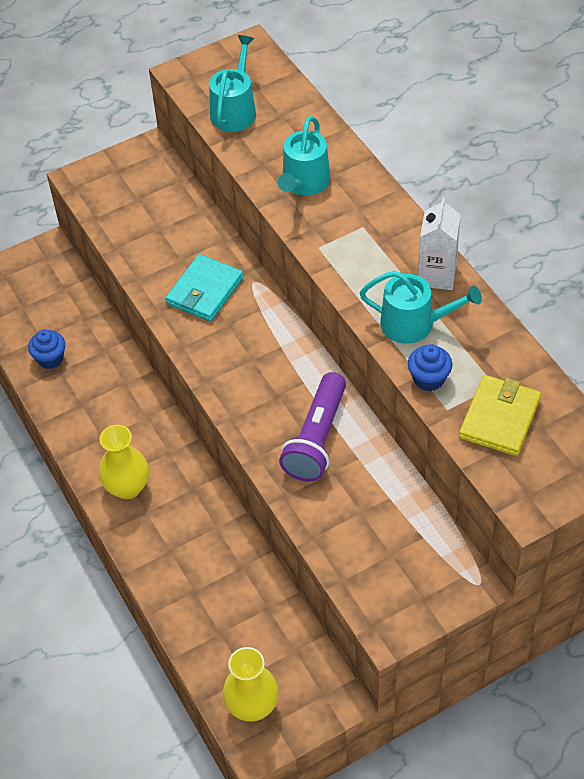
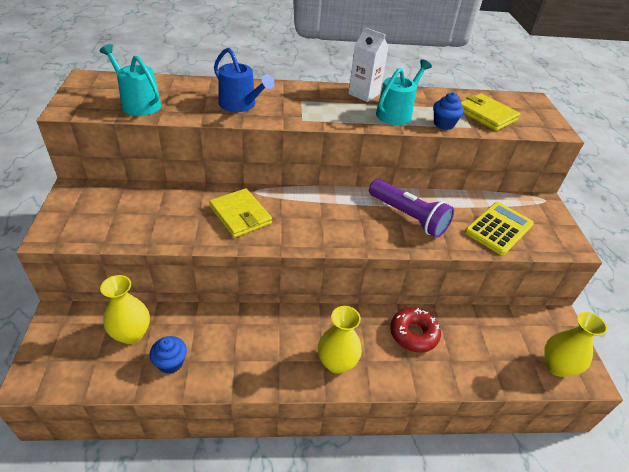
camera: 70 degrees left, 10 degrees down
turquoise wallet [166,254,243,322] -> yellow wallet [209,188,272,238]
turquoise watering can [278,116,331,196] -> blue watering can [214,48,275,112]
none -> yellow vase [100,275,150,344]
none -> red donut [390,308,441,353]
none -> yellow calculator [465,202,534,255]

